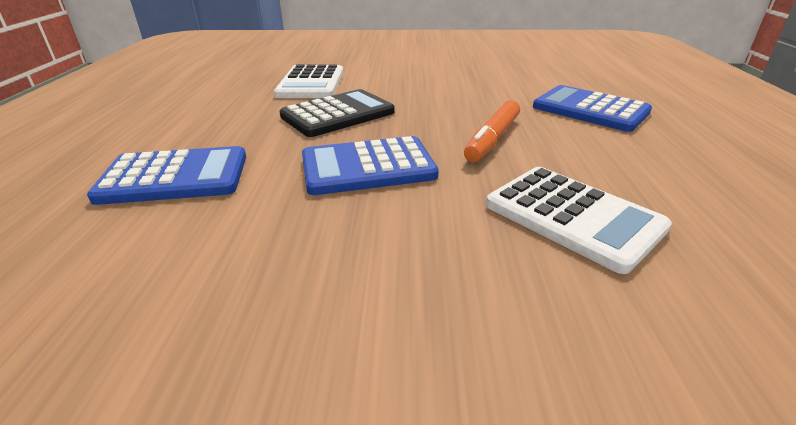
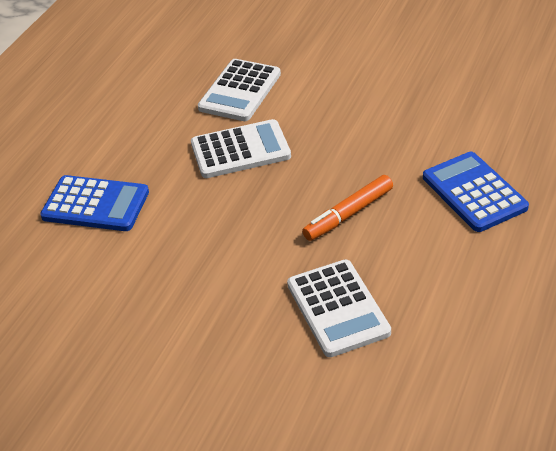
camera: 25 degrees right, 10 degrees up
black calculator [279,89,395,137] -> white calculator [191,119,291,178]
blue calculator [302,136,439,195] -> none

